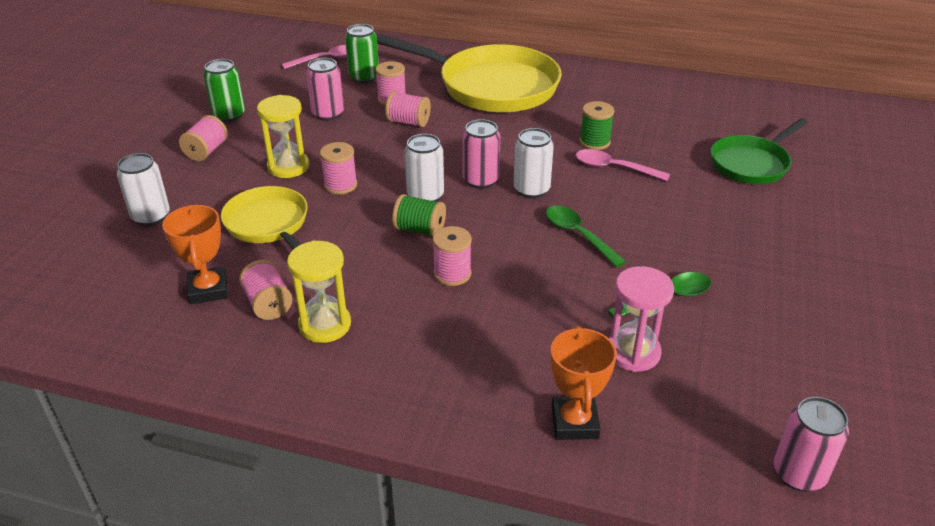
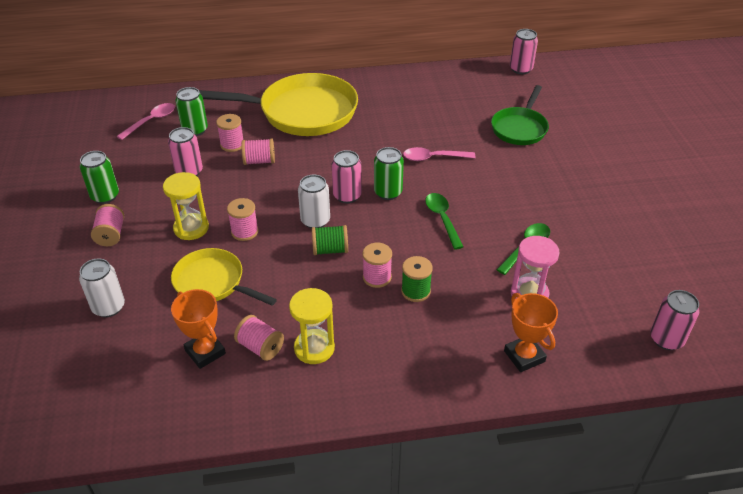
camera: 25 degrees left, 5 degrees up
white can [513,128,554,198] -> green can [374,147,404,200]
green spoon [546,206,626,267] -> green spoon turned 45 degrees clockwise [425,193,464,249]
green spool [579,101,614,150] -> green spool moved to [401,256,433,302]
none -> pink can [510,29,538,74]

